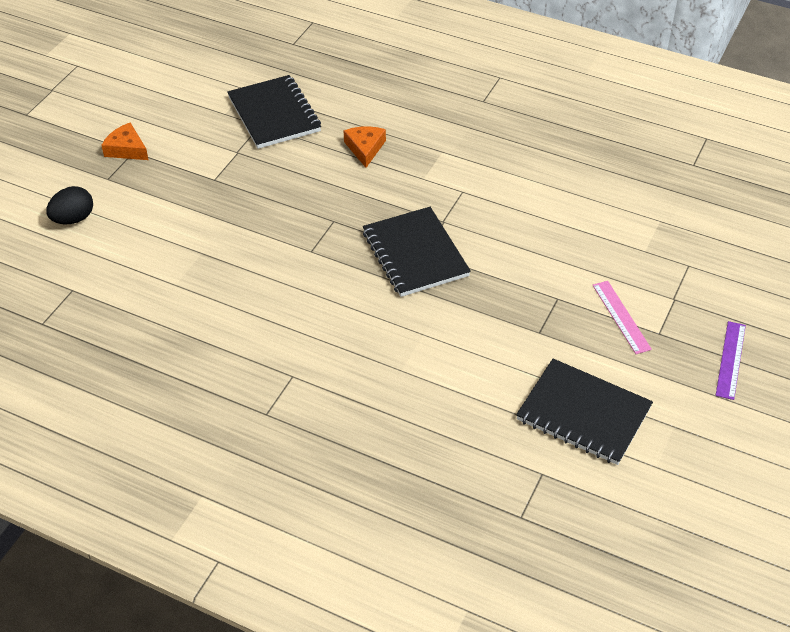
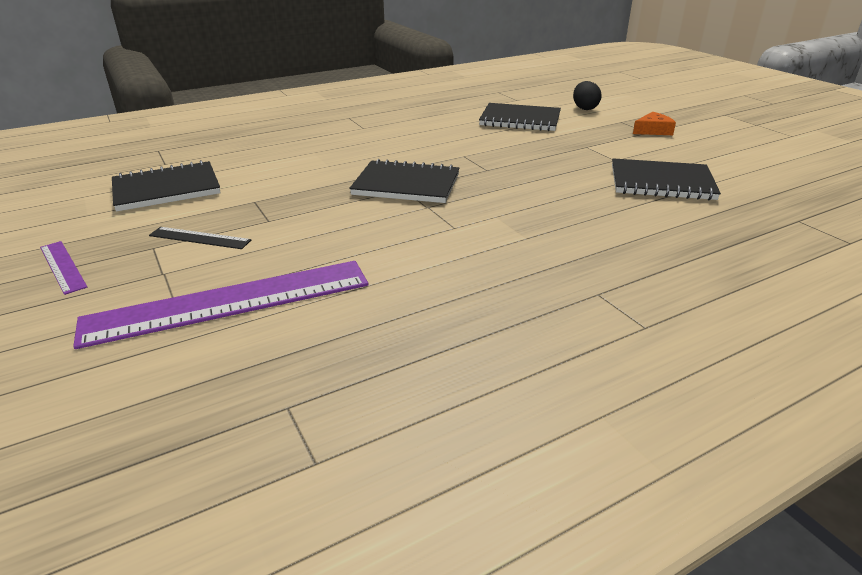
camera: 125 degrees right, 15 degrees down
orange cheese [344,126,386,168] -> none
pink ruler [593,281,652,354] -> black ruler [149,227,251,249]
none -> purple ruler [73,261,369,349]
none -> black notebook [479,103,561,131]

